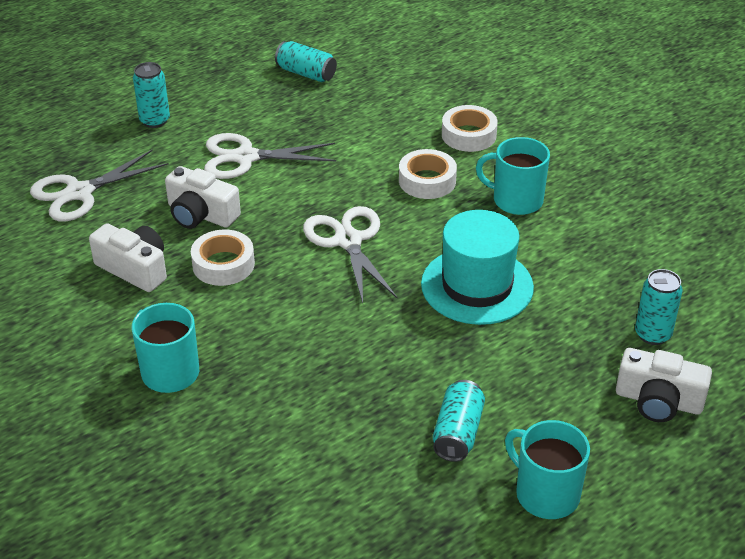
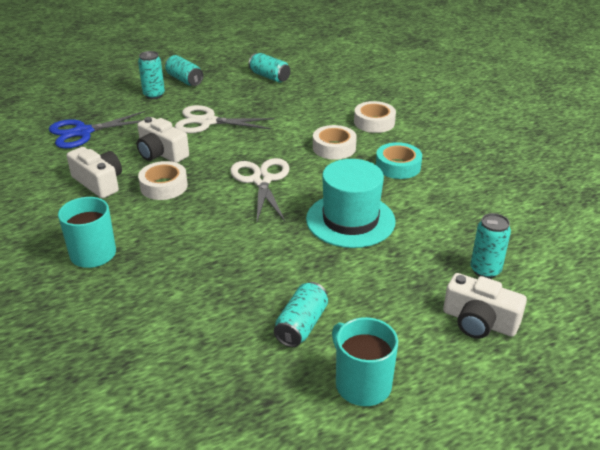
camera: 10 degrees right, 5 degrees down
white scissors [30,149,169,222] -> blue scissors [49,111,145,149]
turquoise mug [476,137,550,215] -> turquoise tape [376,142,422,179]
none -> turquoise can [165,55,203,86]

